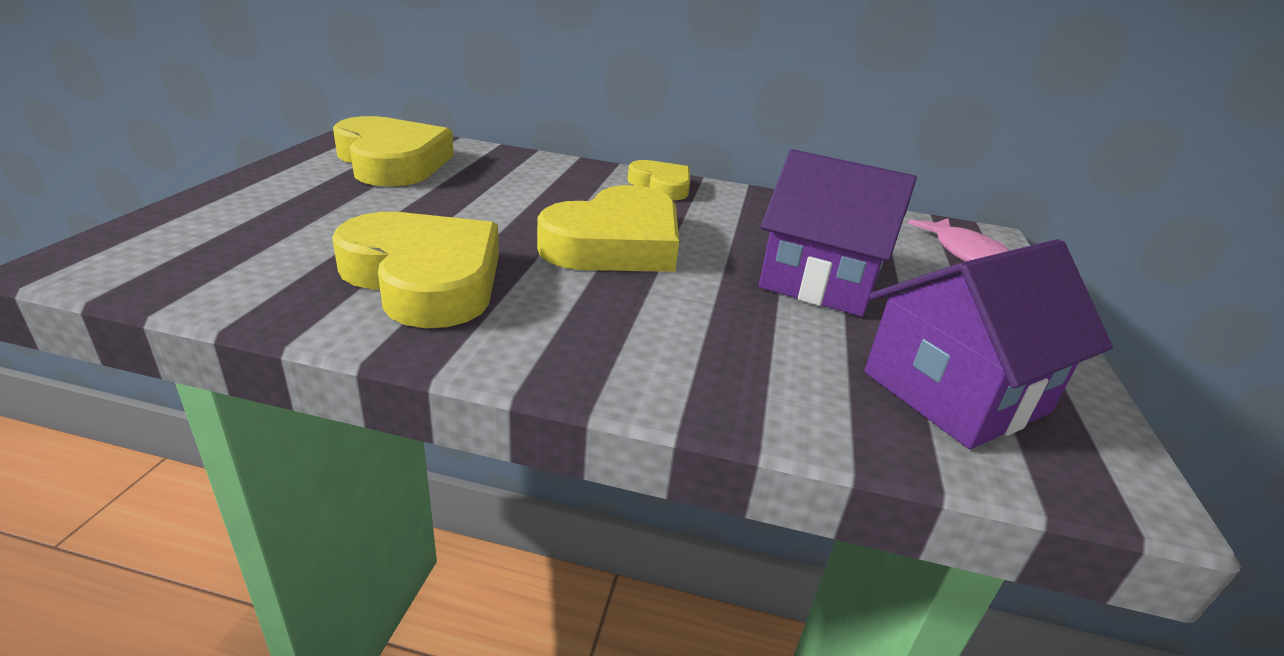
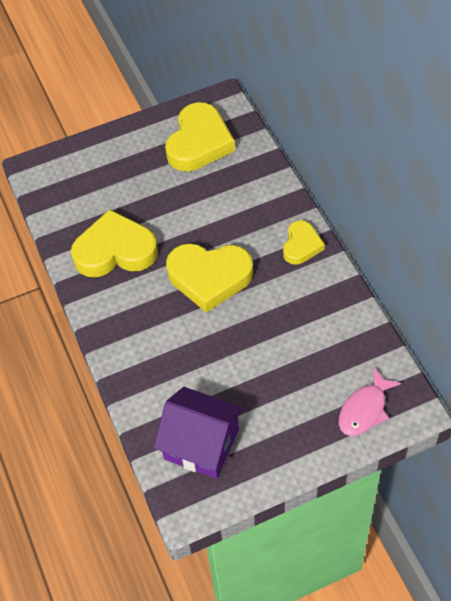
camera: 60 degrees right, 25 degrees up
yellow heart [332,212,499,328] -> yellow heart turned 105 degrees counterclockwise [71,209,158,277]
purple house [759,149,917,317] -> none

